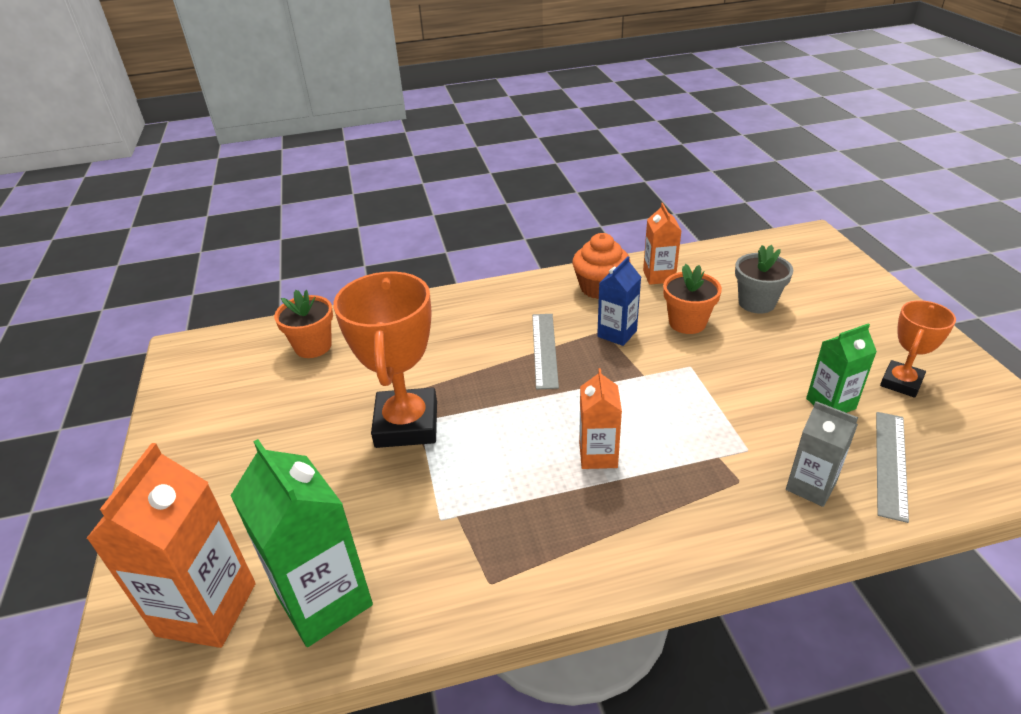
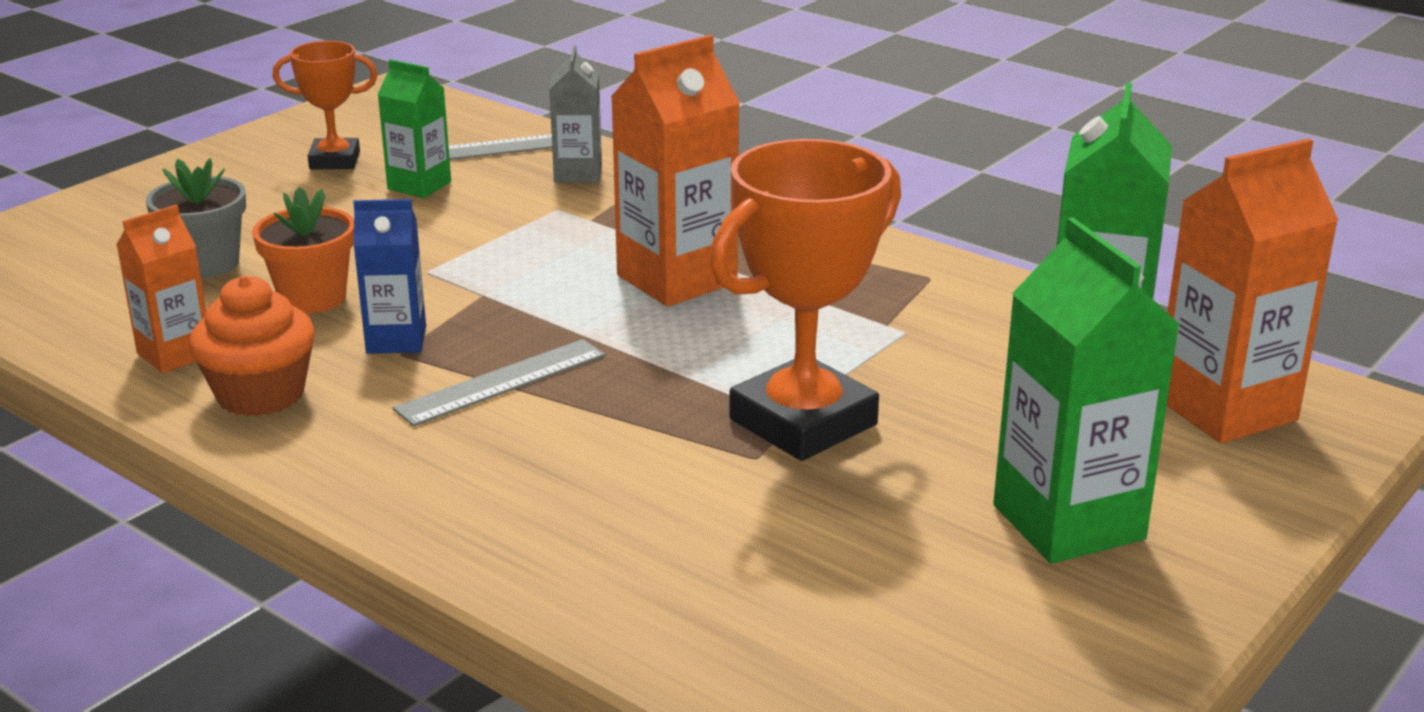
camera: 130 degrees left, 10 degrees down
orange flower pot [274,290,333,358] -> none
orange carton [579,368,622,469] -> orange carton [611,35,740,307], size x1.71
none -> green carton [993,217,1180,564]

